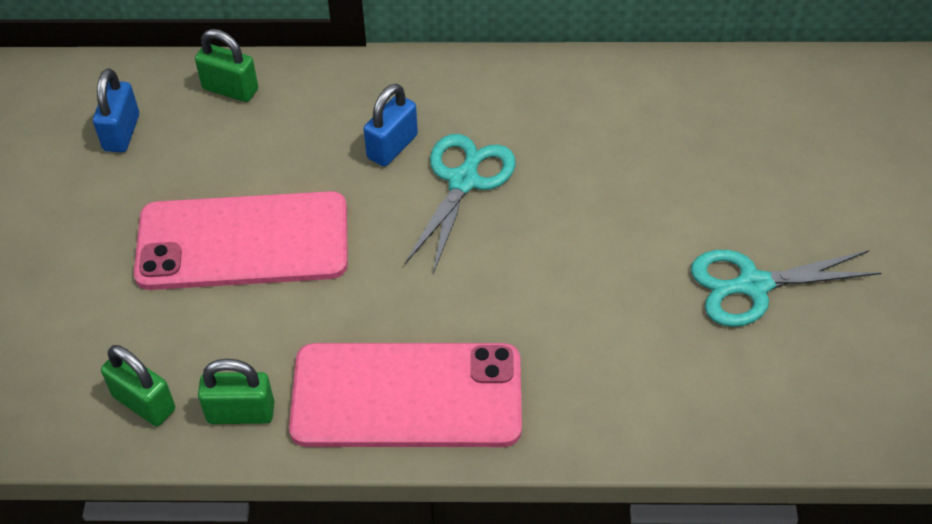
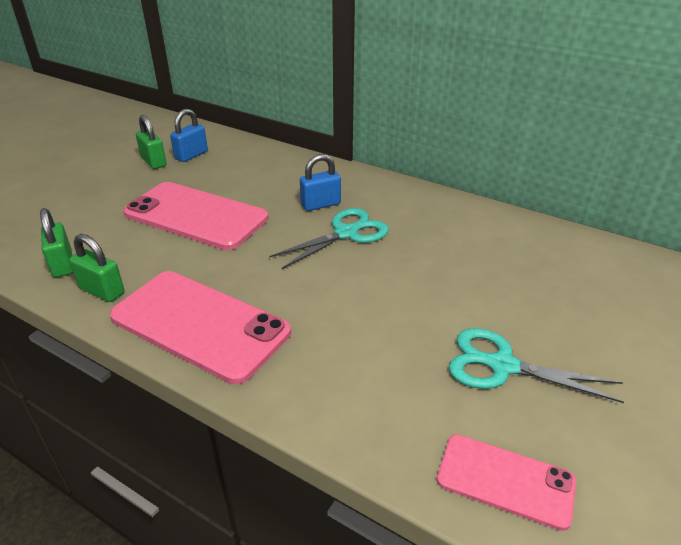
camera: 30 degrees right, 15 degrees down
green padlock [195,29,258,102] -> green padlock moved to [136,115,167,169]
none -> pink phone [437,434,576,531]

